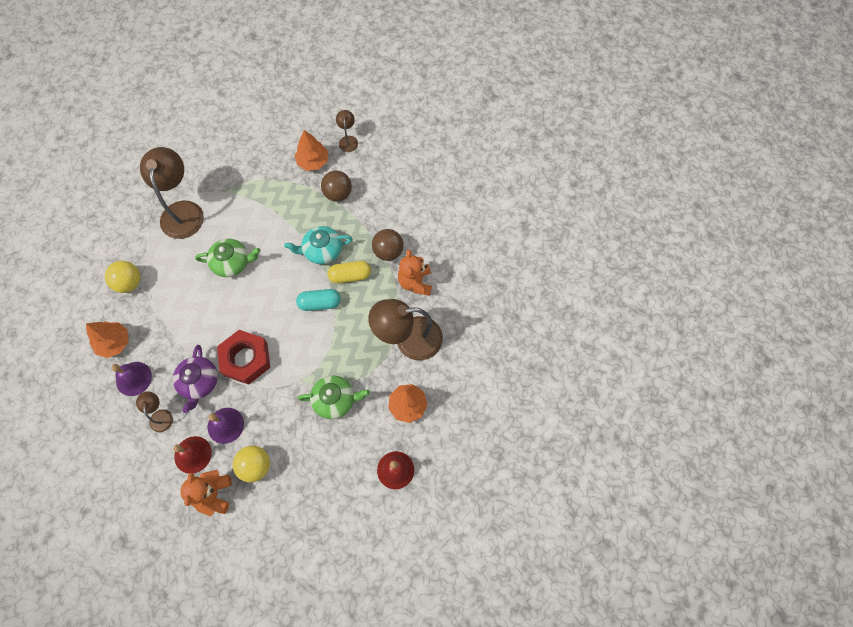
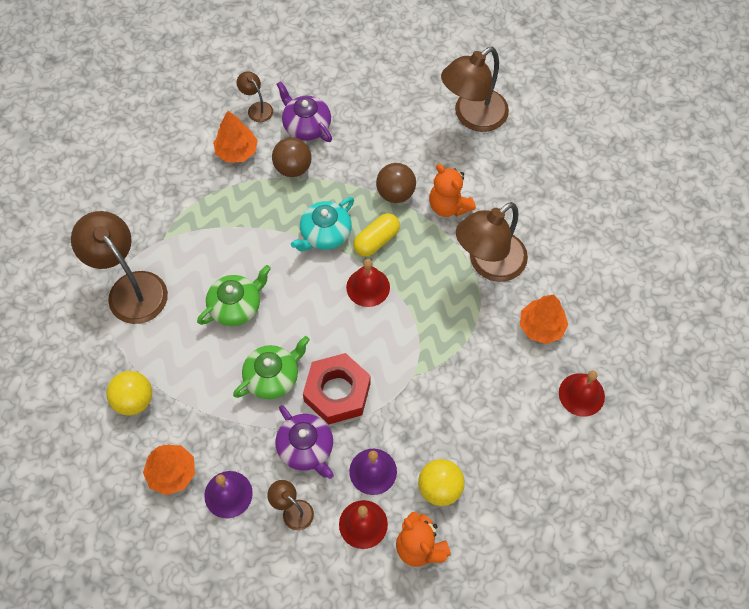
camera: 35 degrees left, 5 degrees down
turquoise capsule [296,289,341,311] -> red bell [346,259,390,307]
green teapot [298,375,370,419] -> green teapot moved to [233,336,310,399]
none -> purple teapot [276,81,332,142]
none -> brown lamp [441,47,509,132]

